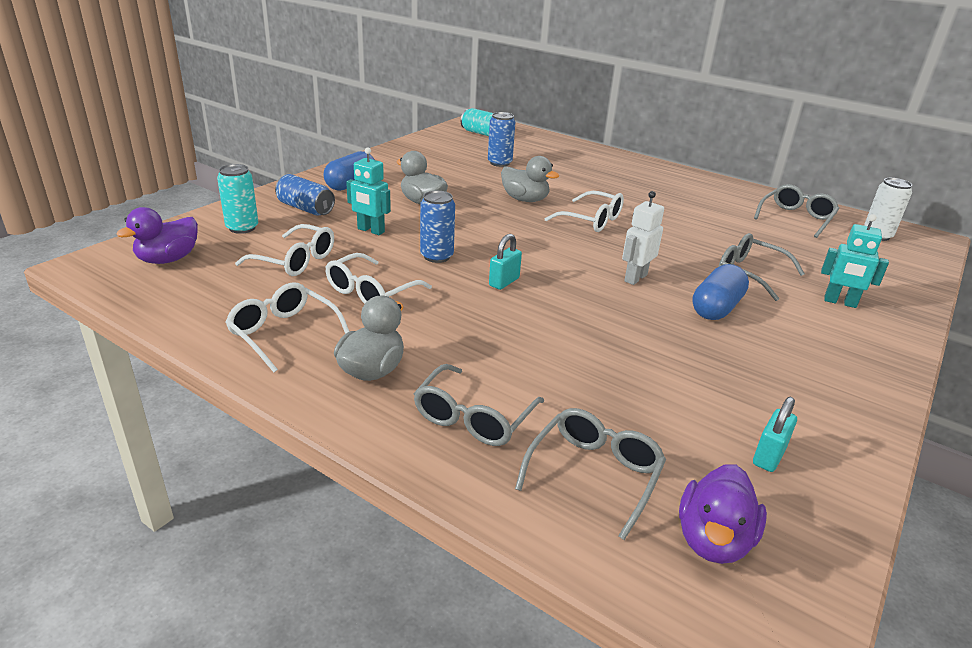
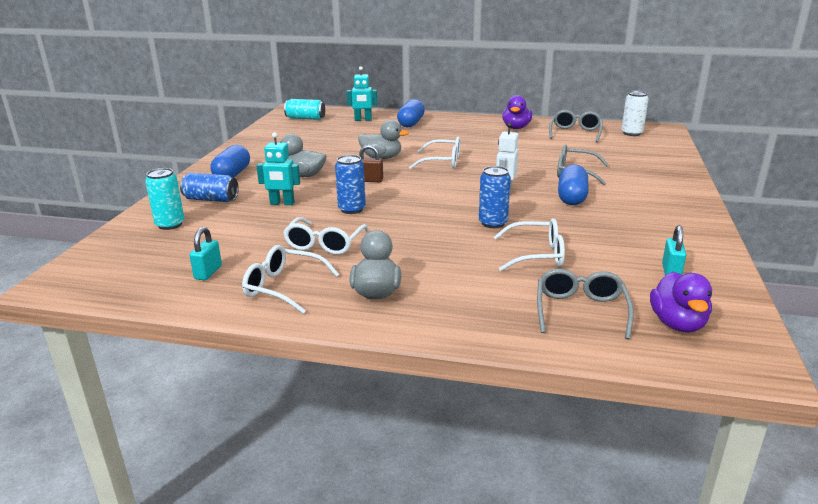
camera: 20 degrees left, 5 degrees down
purple duck [116,207,198,264] -> purple duck moved to [502,95,532,129]
white glasses [235,224,334,276] -> white glasses moved to [494,218,565,271]
grey glasses [413,364,544,446] -> none
blue can [488,112,515,167] -> blue can moved to [479,166,511,228]
turquoise padlock [489,234,522,290] -> turquoise padlock moved to [189,227,222,280]
turquoise robot [821,214,889,308] -> turquoise robot moved to [347,66,377,121]
none -> brown padlock [359,145,383,182]
none -> blue capsule [397,99,425,127]

